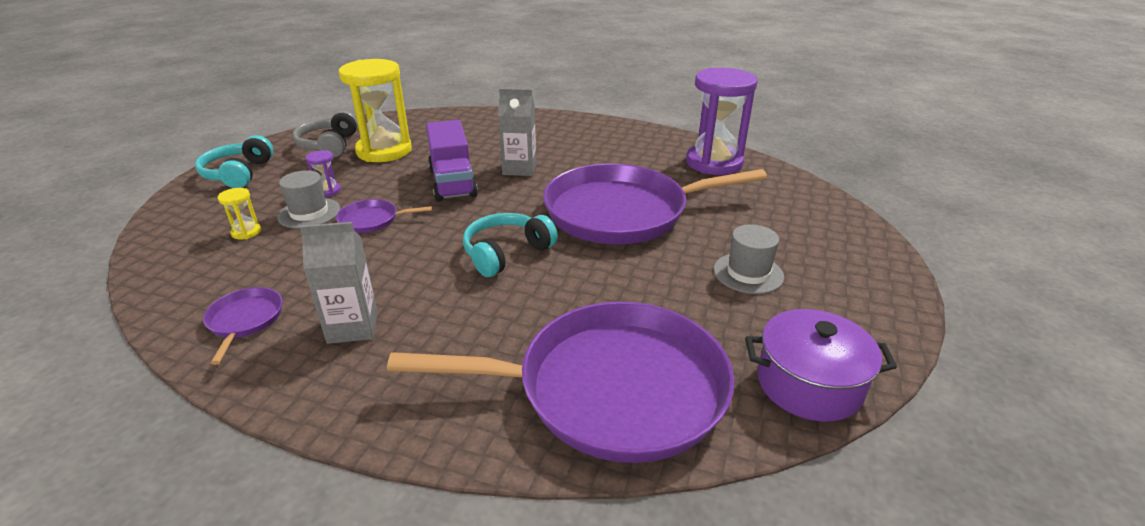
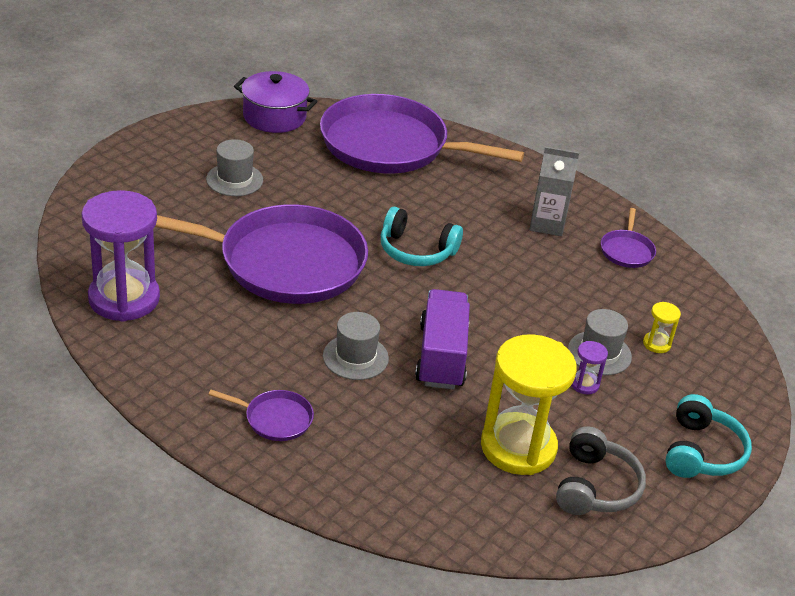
camera: 165 degrees left, 5 degrees up
purple pan [336,199,432,233] -> purple pan moved to [208,390,314,441]
turquoise headphones [463,213,558,277] -> turquoise headphones turned 45 degrees clockwise [381,207,463,266]
grey carton [498,88,537,176] -> grey hat [323,312,389,380]

